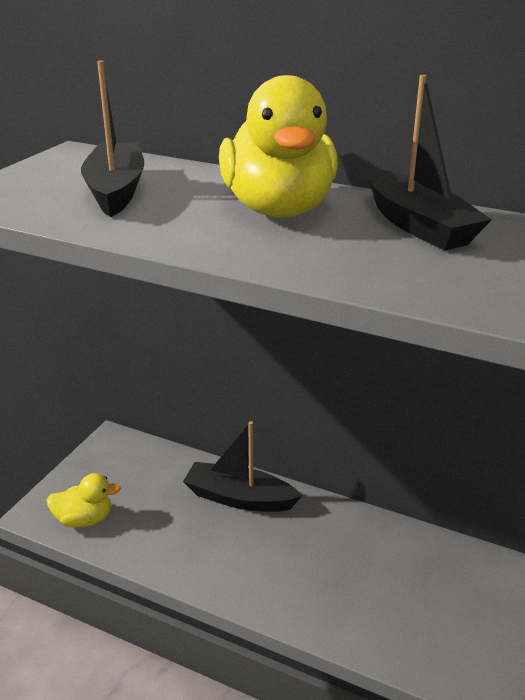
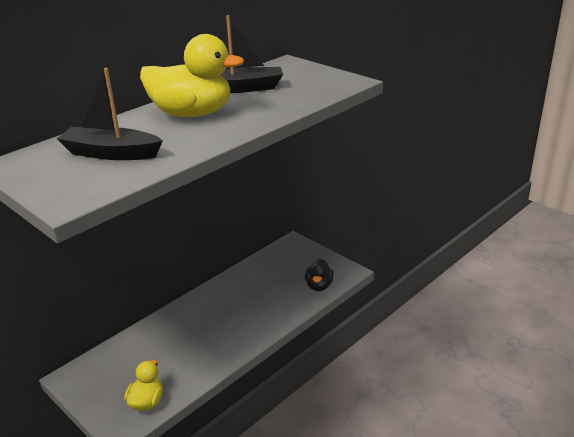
camera: 70 degrees left, 0 degrees up
black boat [183,421,302,512] -> none
none -> black duck [305,259,334,291]

